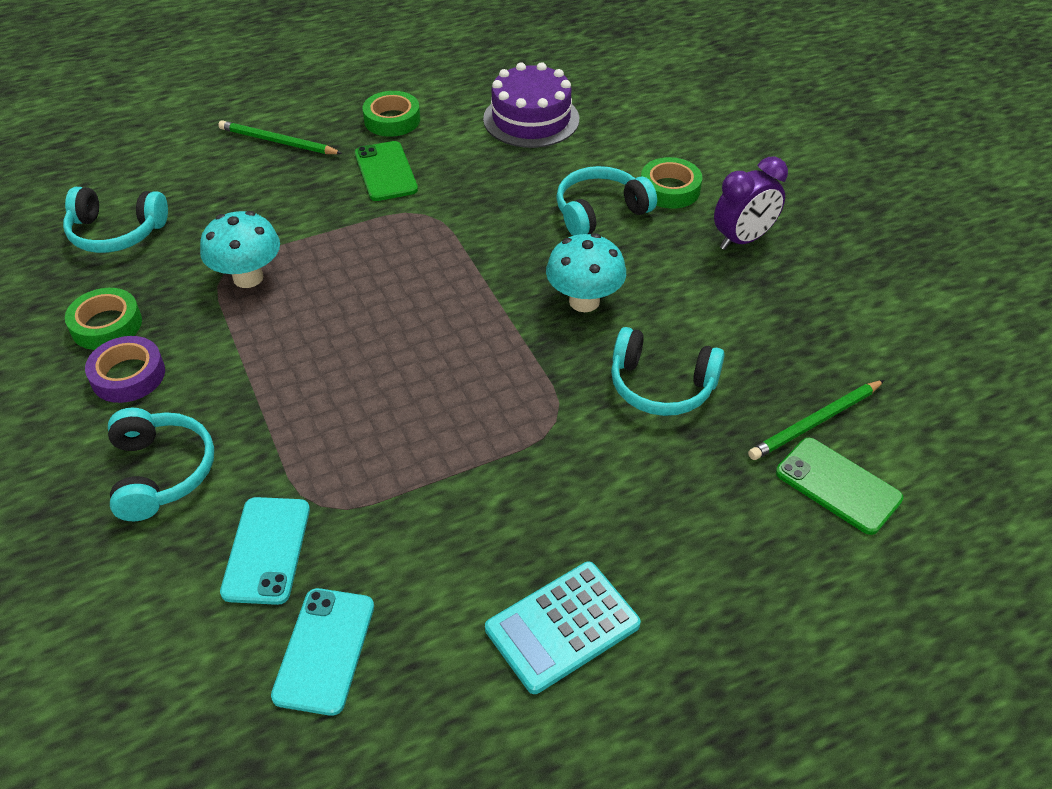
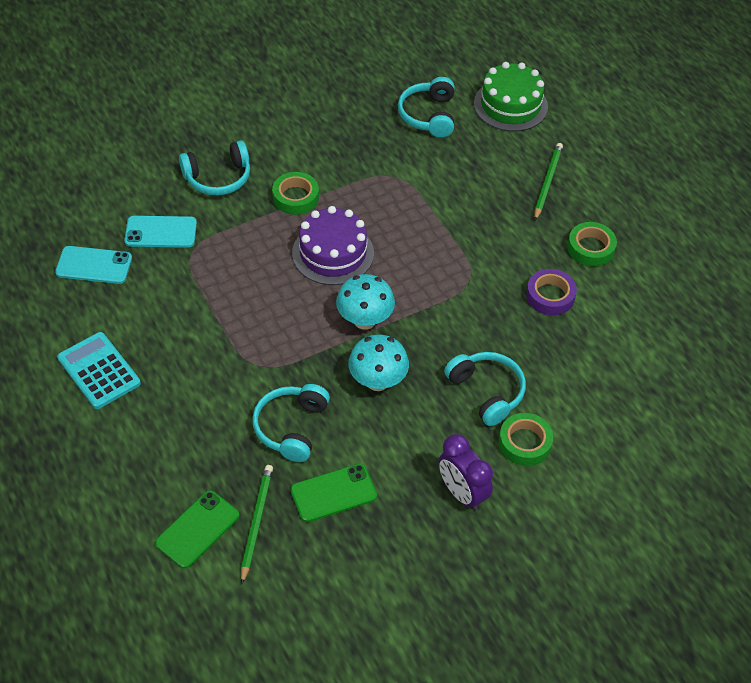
camera: 85 degrees right, 5 degrees up
green tape [65,288,142,350] -> green tape moved to [272,172,319,215]
purple tape [85,336,165,403] -> purple tape moved to [526,269,577,315]
turquoise mushroom [200,211,280,288] -> turquoise mushroom moved to [336,274,395,330]
green phone [355,141,418,201] -> green phone moved to [291,464,377,522]
purple cake [483,62,579,148] -> purple cake moved to [292,206,374,285]
green pencil [748,380,884,460] -> green pencil turned 45 degrees clockwise [241,465,273,585]
none -> green cake [474,62,548,131]

